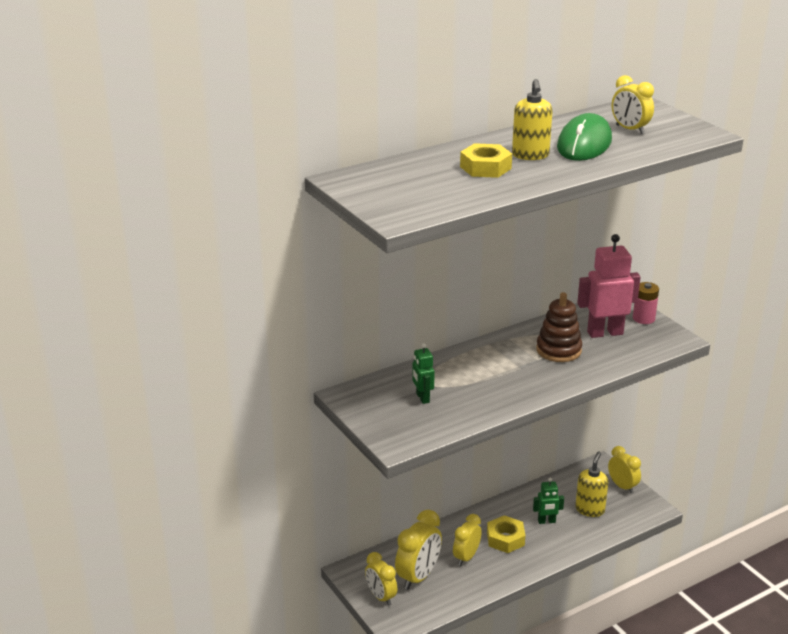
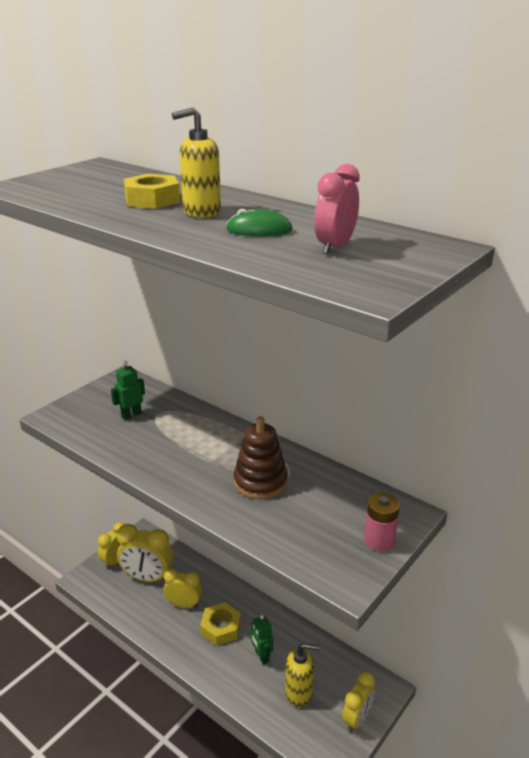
camera: 70 degrees right, 0 degrees up
green mouse [557,113,612,161] -> green mouse [226,209,293,236], size x0.54
pink robot [577,234,641,338] -> none
yellow clock [612,75,654,134] -> pink clock [314,164,360,254]

